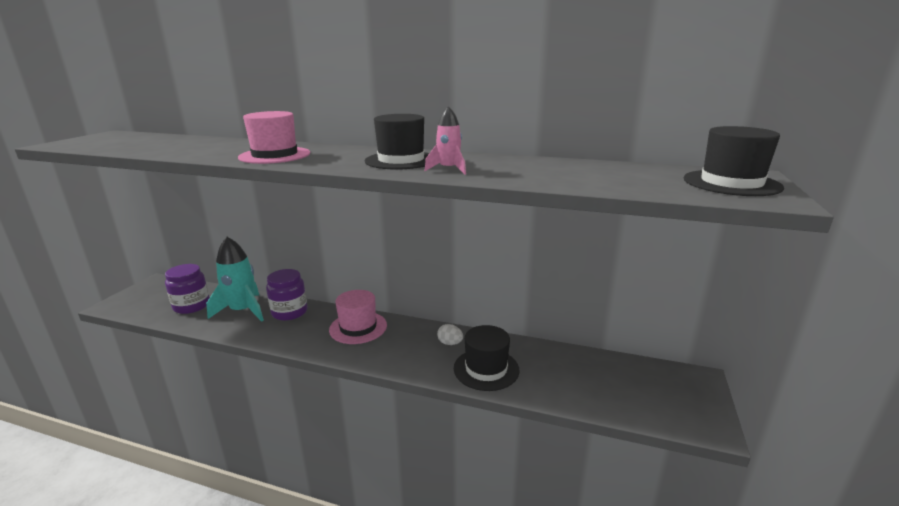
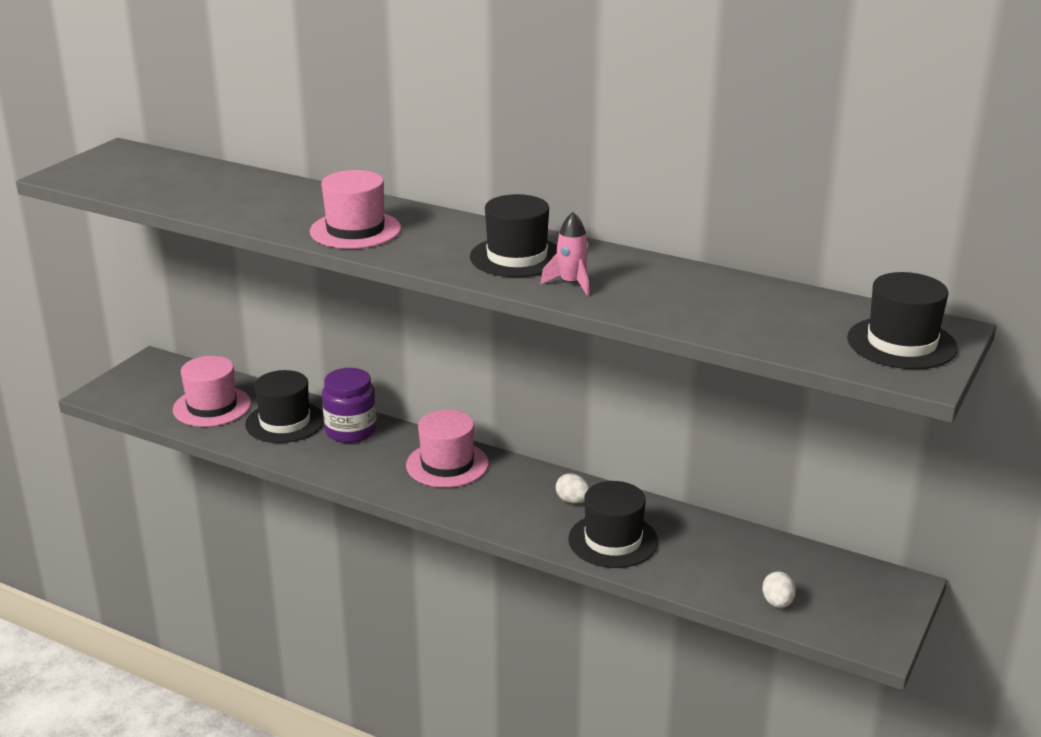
camera: 10 degrees right, 5 degrees up
purple jar [165,264,210,314] -> pink hat [173,356,251,427]
turquoise rocket [206,237,264,322] -> black hat [245,370,324,443]
none -> white egg [762,571,796,608]

